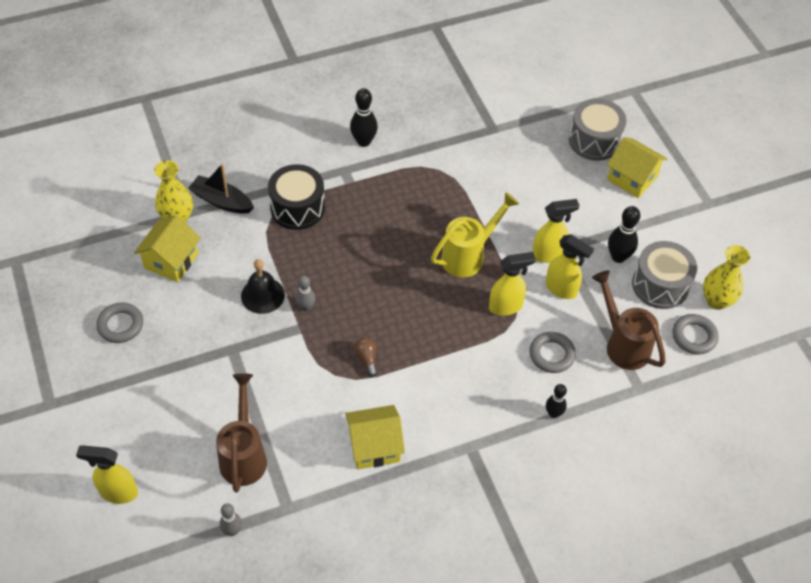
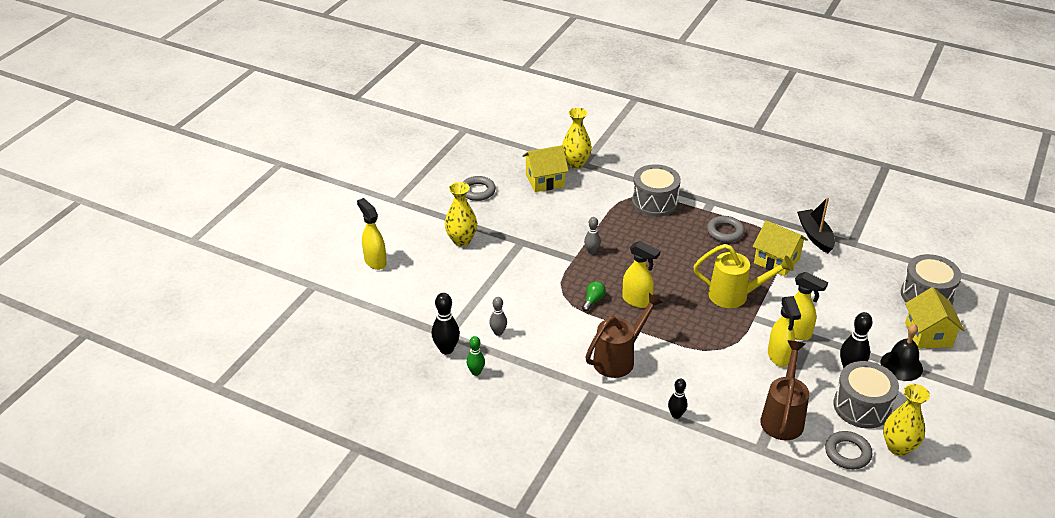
camera: 50 degrees right, 15 degrees down
black boat [188,164,254,214] -> black boat moved to [797,197,835,253]
brown watering can [216,373,267,492] -> brown watering can moved to [585,293,663,378]
grey bowling pin [220,503,242,536] -> grey bowling pin moved to [489,297,507,336]
black bell [241,259,285,314] -> black bell moved to [881,324,923,381]
black drum [268,164,325,230] -> grey drum [632,164,681,217]
yellow house [345,405,405,469] -> yellow house moved to [753,220,808,276]
black bowling pin [350,88,378,147] -> black bowling pin moved to [432,293,460,354]
brown light bulb [354,337,377,377] -> green light bulb [582,281,606,311]
yellow spray bottle [489,252,536,316] -> yellow spray bottle moved to [622,241,660,308]
grey ring [529,332,576,373] -> grey ring moved to [707,216,745,243]
none -> yellow vase [445,182,477,246]
none -> green bowling pin [467,336,485,376]

